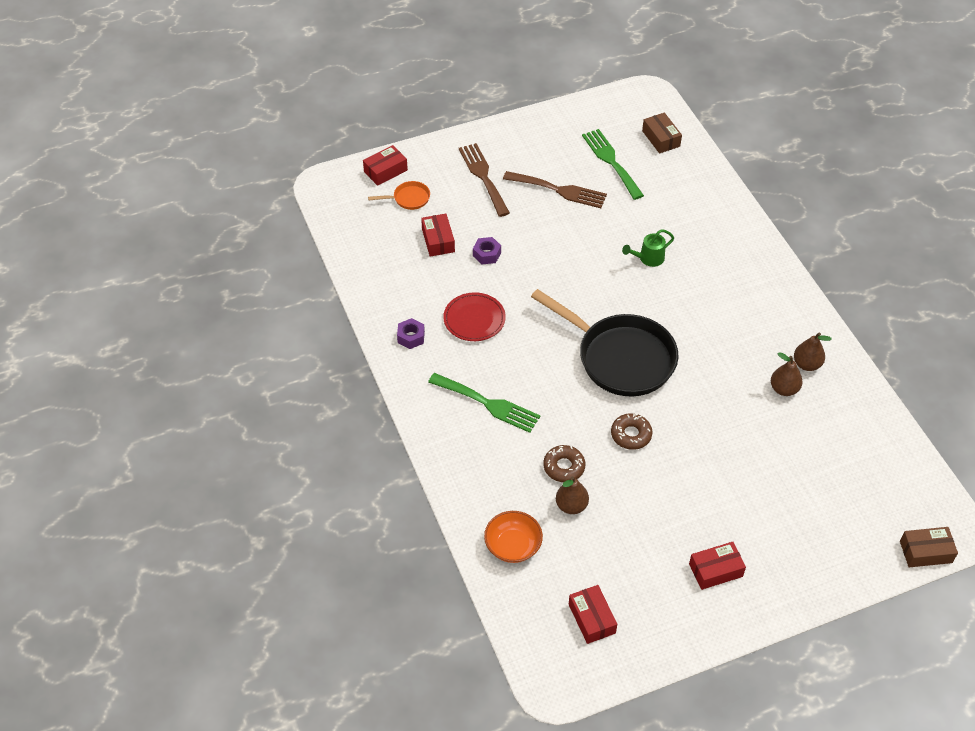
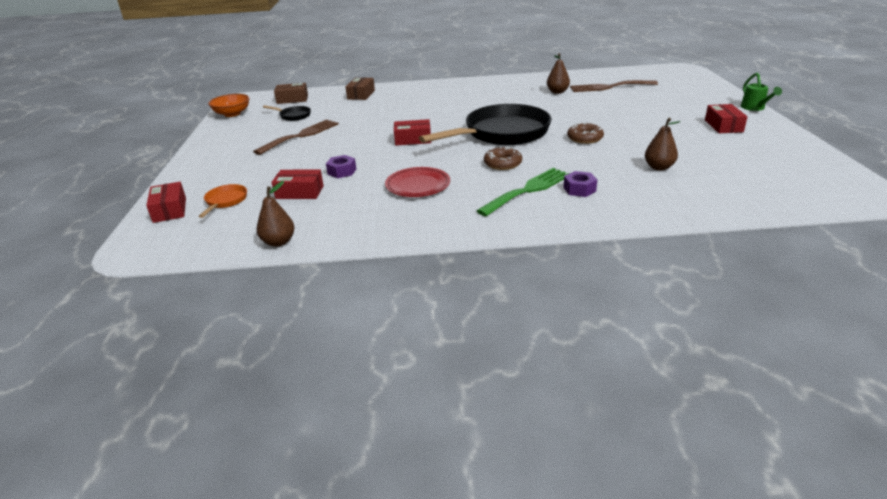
camera: 70 degrees left, 20 degrees down
purple nut [397,318,425,349] -> purple nut moved to [563,171,597,197]
brown fork [459,143,510,217] -> brown fork moved to [570,80,658,92]
orange bowl [484,511,543,563] -> orange bowl moved to [208,94,250,117]
brown donut [543,445,585,482] -> brown donut moved to [484,146,522,170]
red box [569,585,617,644] -> red box moved to [394,119,431,146]
green fork [582,129,644,200] -> black pan [263,105,311,121]
green watering can [622,229,674,267] -> green watering can moved to [741,73,782,111]
brown pear [794,333,832,371] -> brown pear moved to [257,181,295,247]
brown box [900,527,958,567] -> brown box moved to [345,78,375,100]

